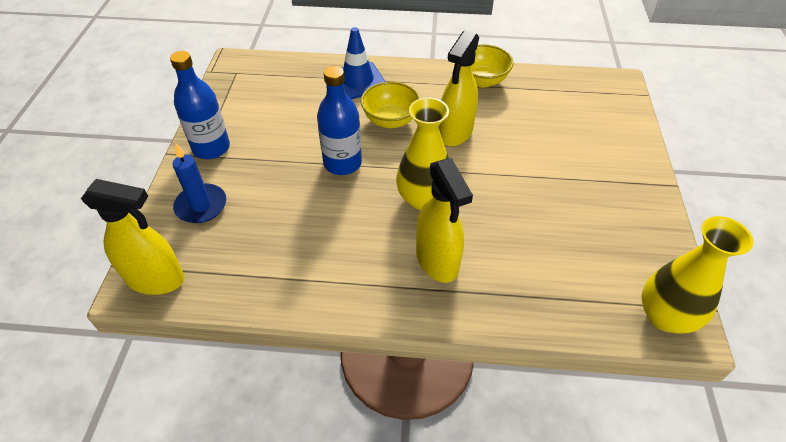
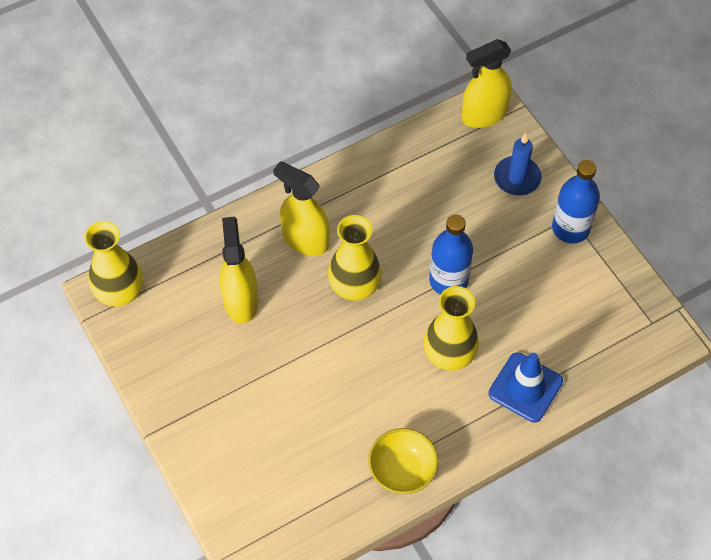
camera: 145 degrees right, 10 degrees up
yellow bowl [361,82,420,128] -> yellow vase [424,286,479,371]
yellow spray bottle [439,30,479,146] -> yellow spray bottle moved to [220,217,258,324]

